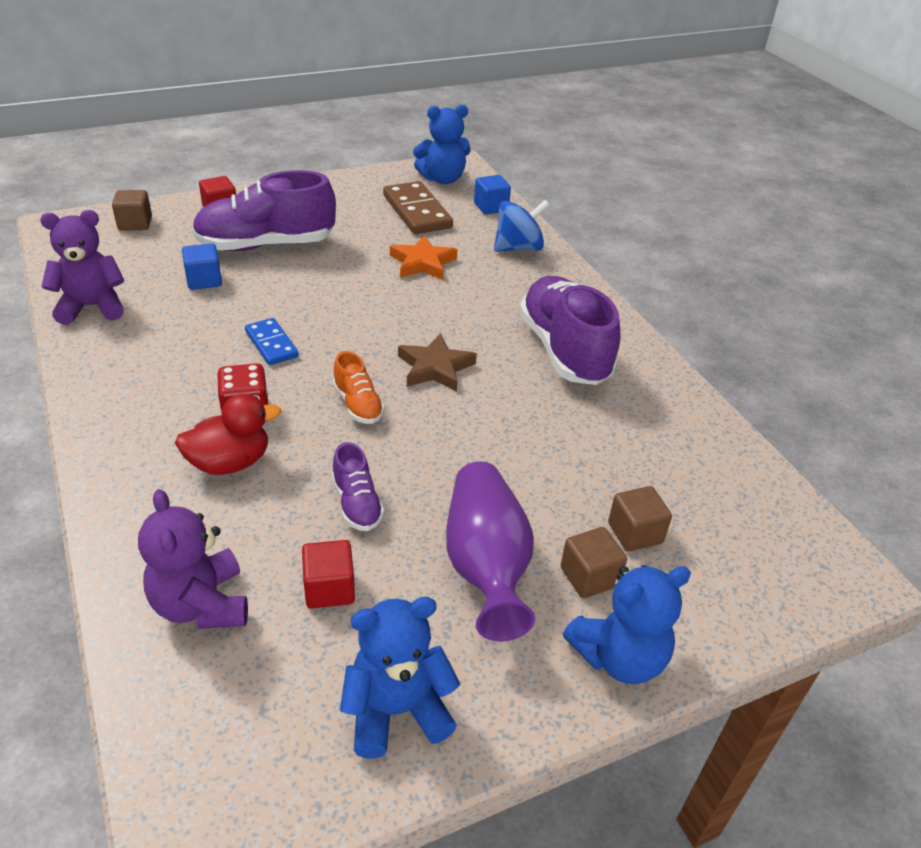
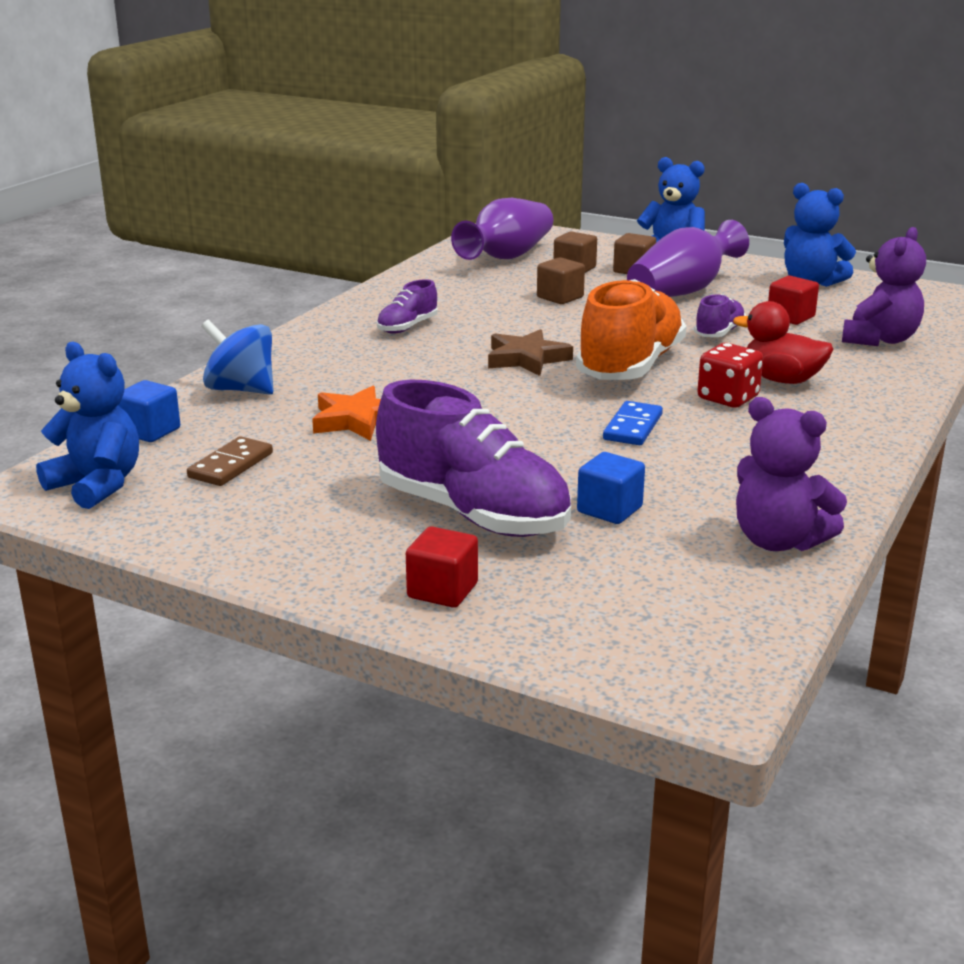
camera: 125 degrees left, 15 degrees down
brown cube [112,190,152,230] -> brown cube moved to [537,257,585,304]
orange shoe [333,351,385,424] -> orange shoe [576,279,686,380], size x2.10
brown domino [383,181,453,234] -> brown domino [187,436,273,486], size x0.61
purple shoe [519,276,621,385] -> purple shoe [377,279,438,334], size x0.48
none -> purple vase [451,198,553,260]

